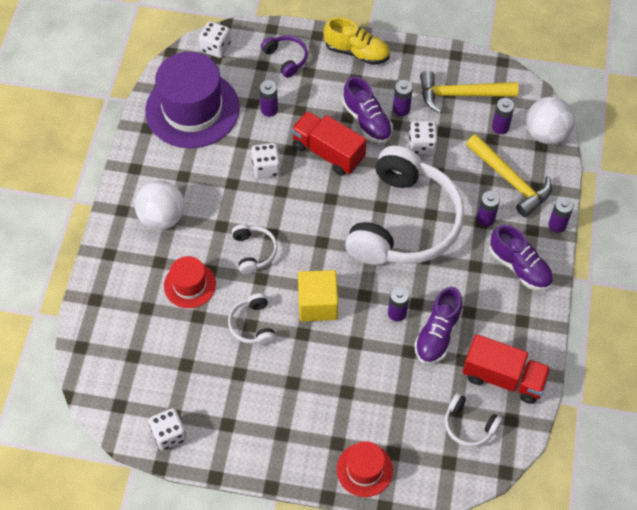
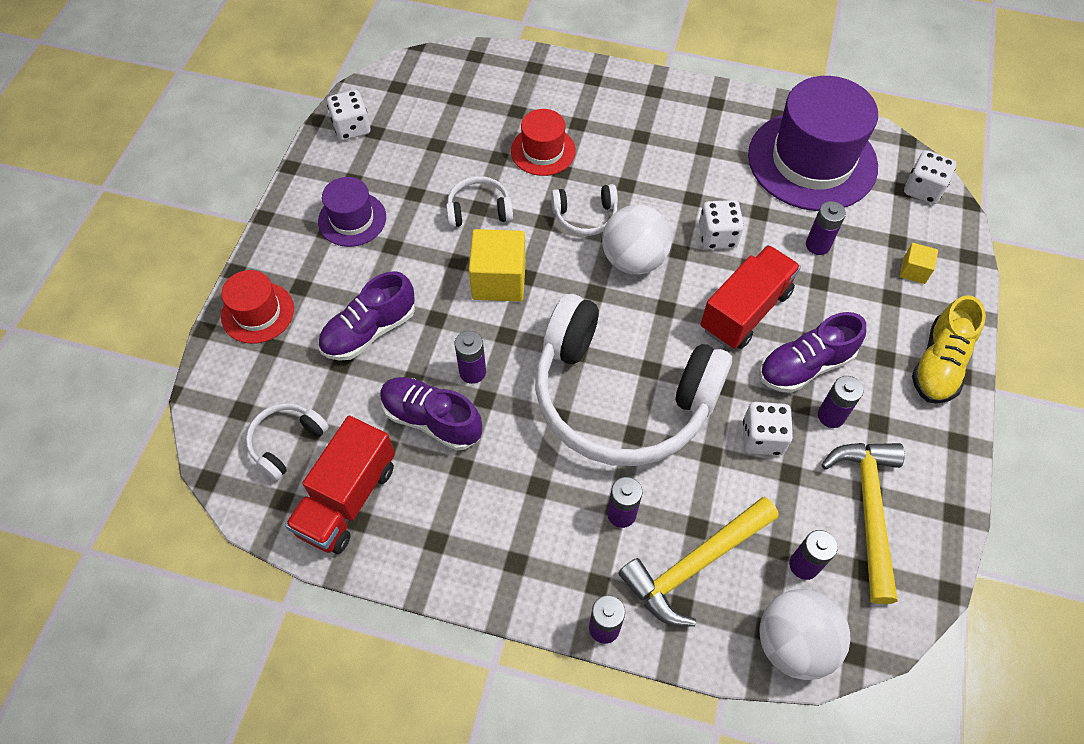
camera: 95 degrees right, 0 degrees up
white ball [135,181,185,230] -> white ball moved to [602,205,672,275]
purple headphones [261,35,308,78] -> yellow cube [900,243,938,284]
purple shoe [490,224,553,291] -> purple shoe moved to [318,271,415,361]
none -> purple hat [318,177,386,247]

